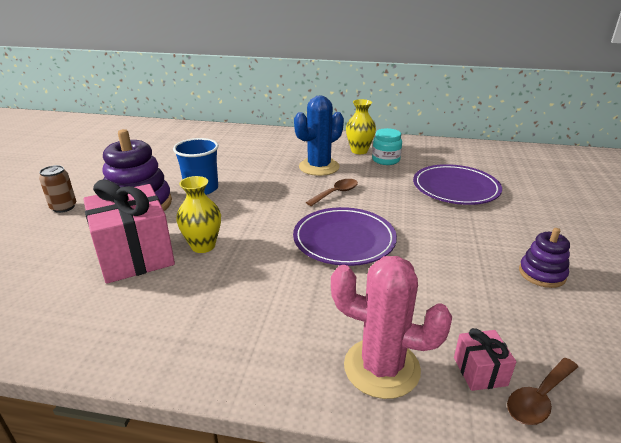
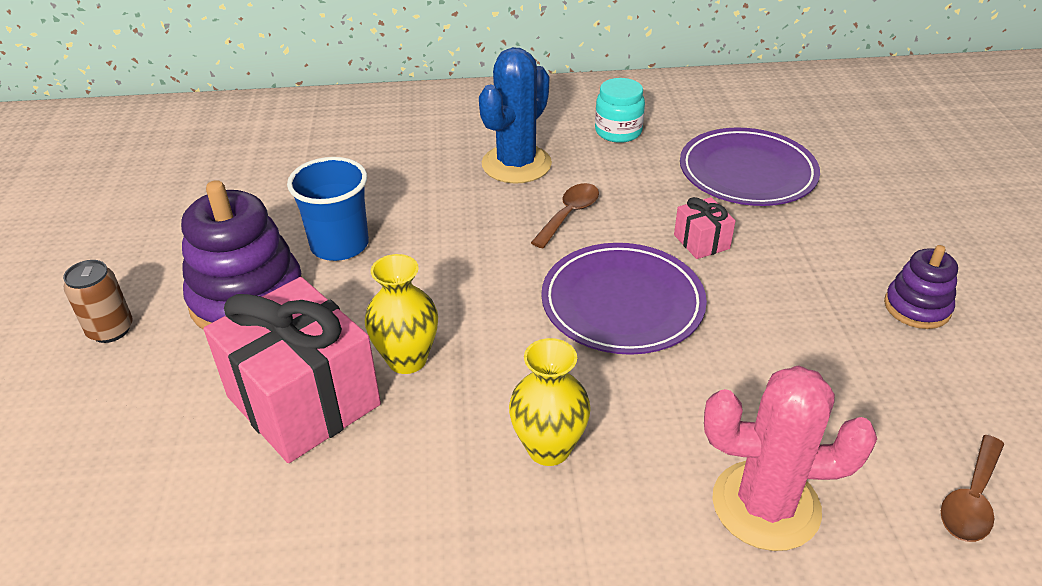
camera: 15 degrees left, 10 degrees up
yellow vase [346,99,376,154] -> yellow vase moved to [509,338,591,466]
pink gift [454,328,516,391] -> pink gift moved to [674,197,736,259]

